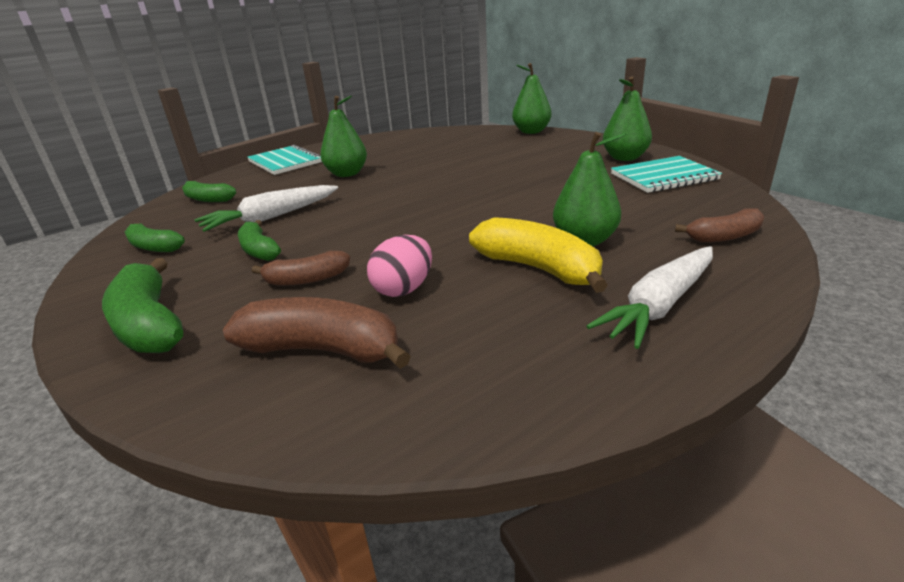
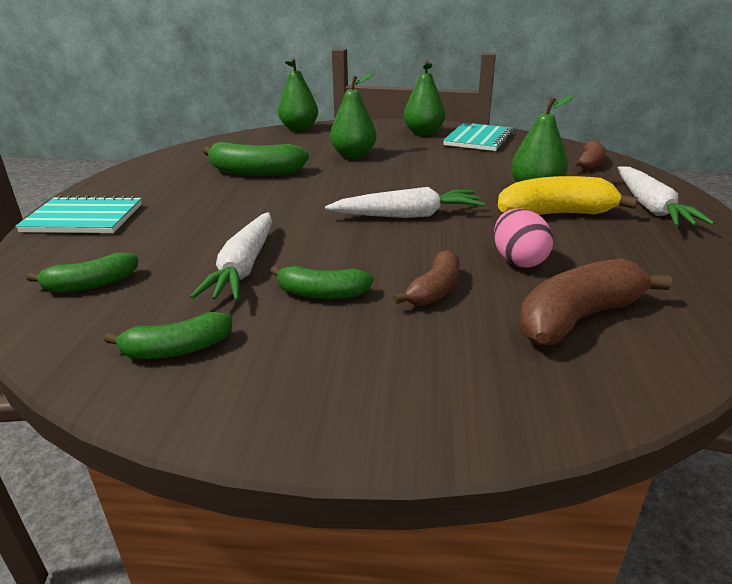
camera: 50 degrees left, 0 degrees up
green banana [102,258,183,353] -> green banana moved to [203,142,309,176]
green pear [320,96,367,177] -> green pear moved to [330,73,376,159]
none -> white carrot [325,187,485,218]

